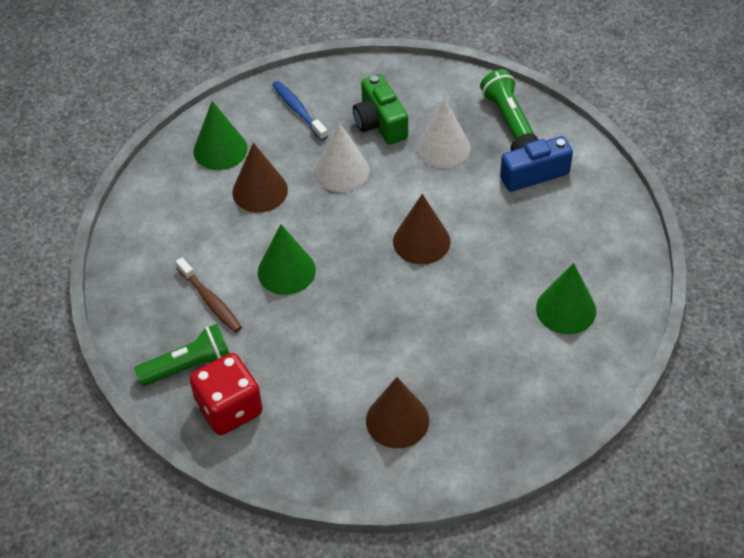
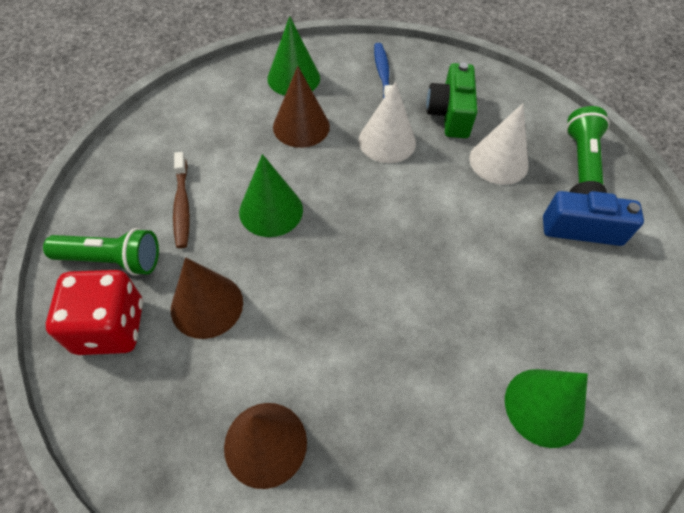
camera: 25 degrees right, 5 degrees up
brown cone [393,194,450,264] -> brown cone moved to [171,257,243,339]

